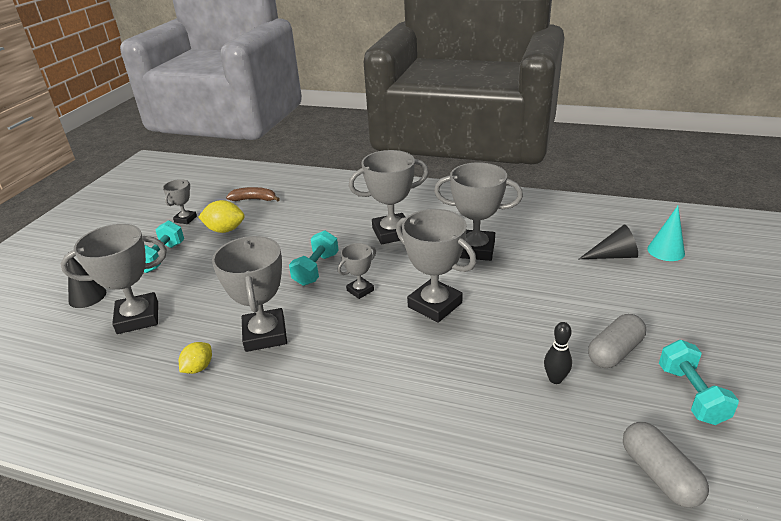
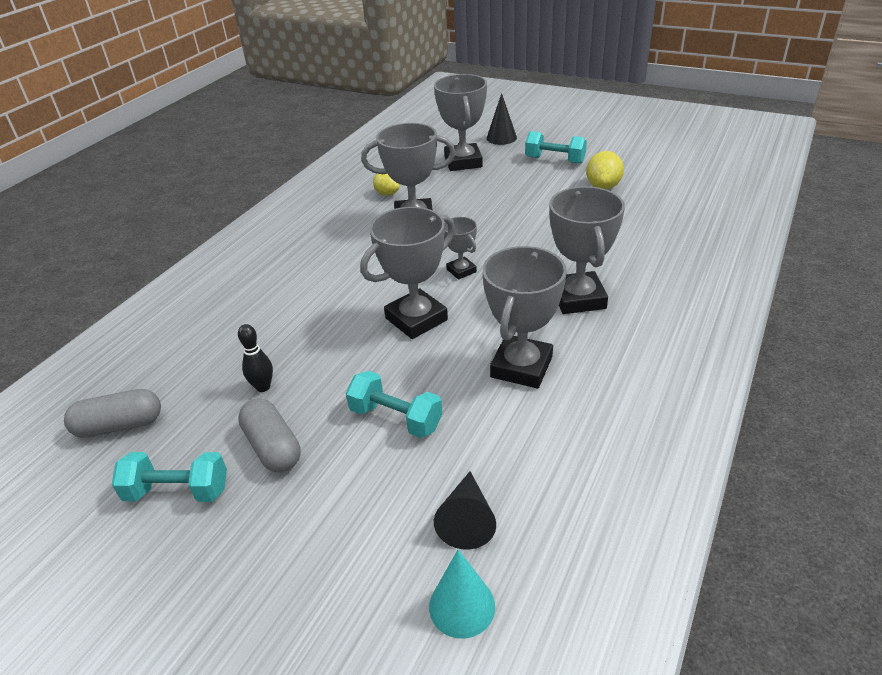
camera: 100 degrees right, 5 degrees up
grey trophy [163,179,197,224] -> none
brown banana [226,187,280,201] -> none
turquoise dumbbell [289,230,339,286] -> turquoise dumbbell moved to [346,371,442,438]

